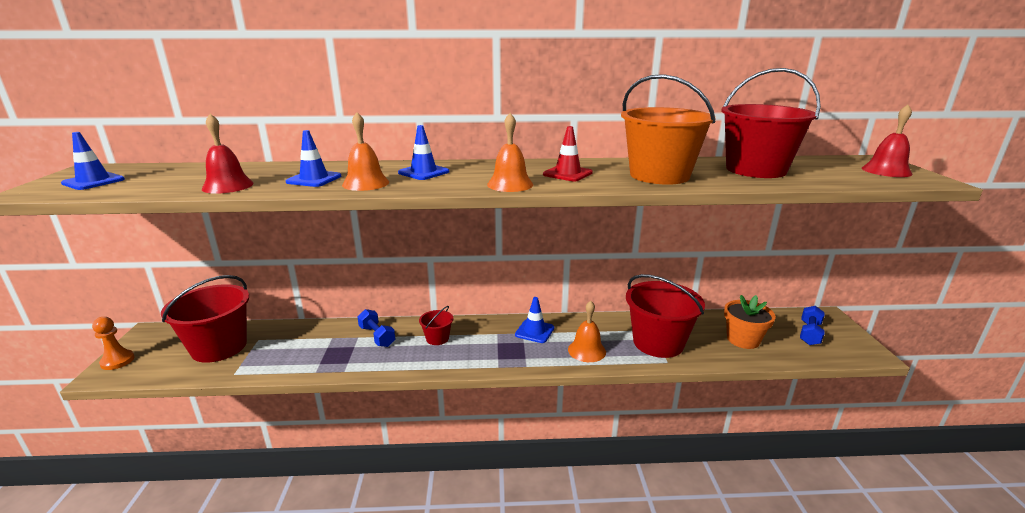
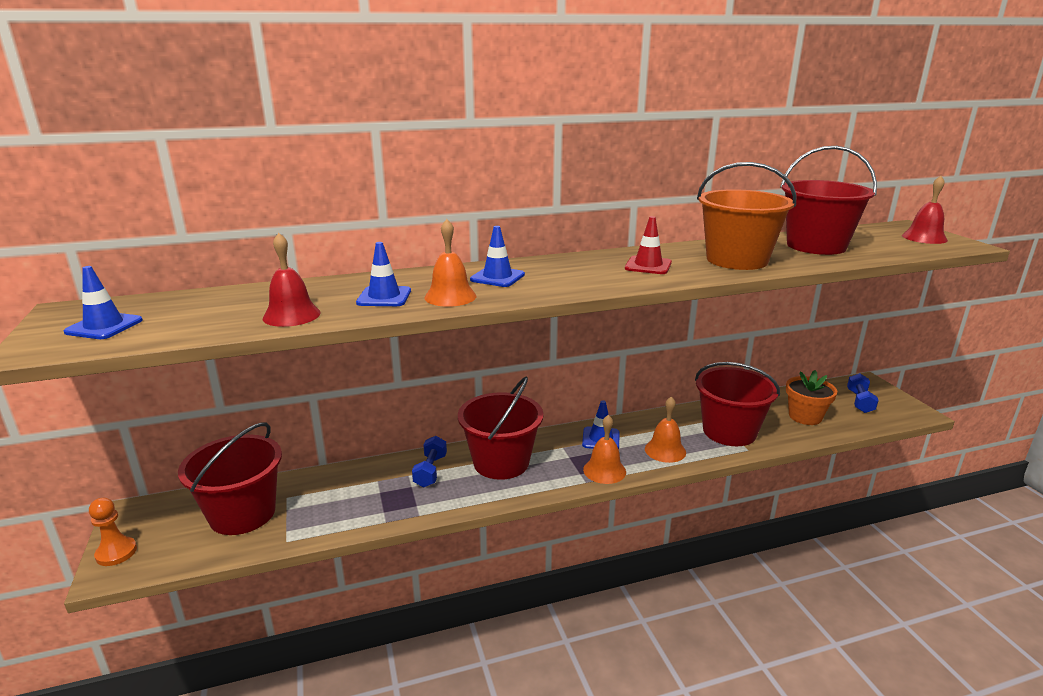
camera: 15 degrees left, 0 degrees up
blue dumbbell [357,309,395,347] -> blue dumbbell turned 60 degrees clockwise [412,436,447,487]
red bucket [419,306,453,345] -> red bucket [458,377,544,480], size x2.15
orange bell [487,113,533,192] -> orange bell moved to [583,415,626,484]

